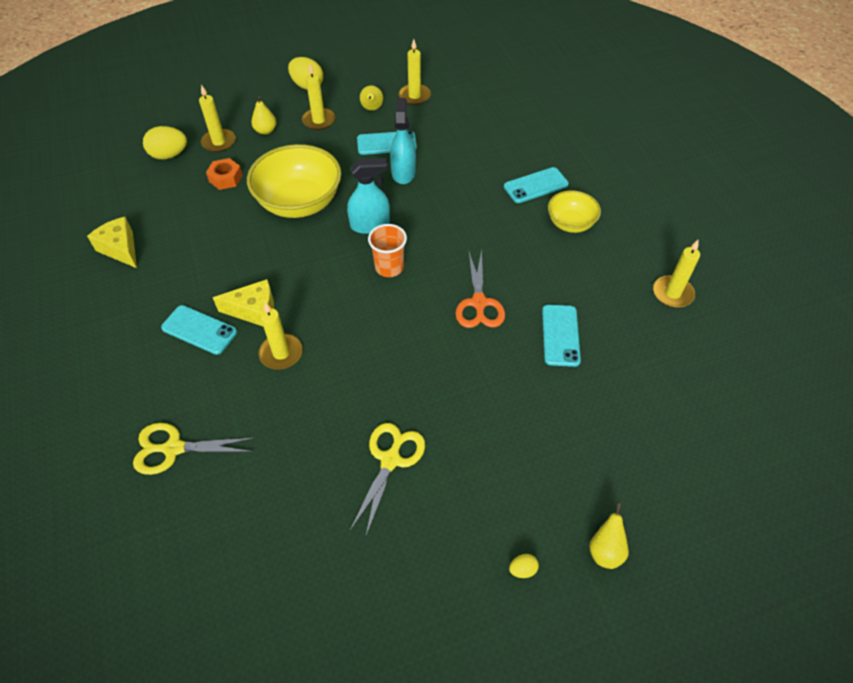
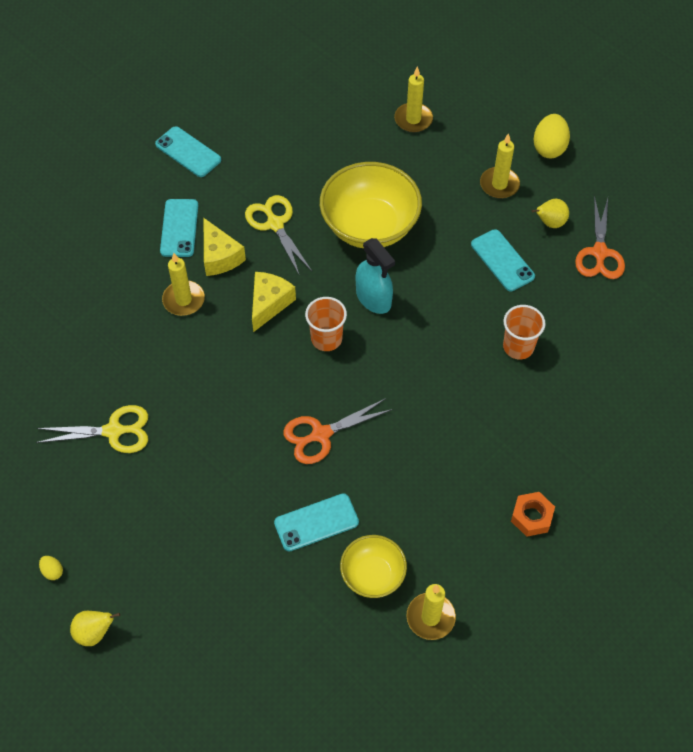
camera: 65 degrees right, 5 degrees up
yellow cheese [87,217,137,268] -> yellow cheese moved to [252,272,296,332]
yellow scissors [133,423,255,475] -> yellow scissors moved to [245,195,312,276]
yellow egg [143,126,187,159] -> none
orange nut [206,158,243,190] -> orange nut moved to [511,492,555,537]
yellow pear [251,96,276,135] -> none
turquoise spray bottle [390,98,416,184] -> none
yellow candle [399,39,431,105] -> orange scissors [575,196,625,279]
turquoise phone [504,167,569,203] -> turquoise phone moved to [155,126,221,177]
yellow bowl [548,190,601,233] -> yellow bowl moved to [340,535,407,598]
none -> orange cup [503,305,545,359]

